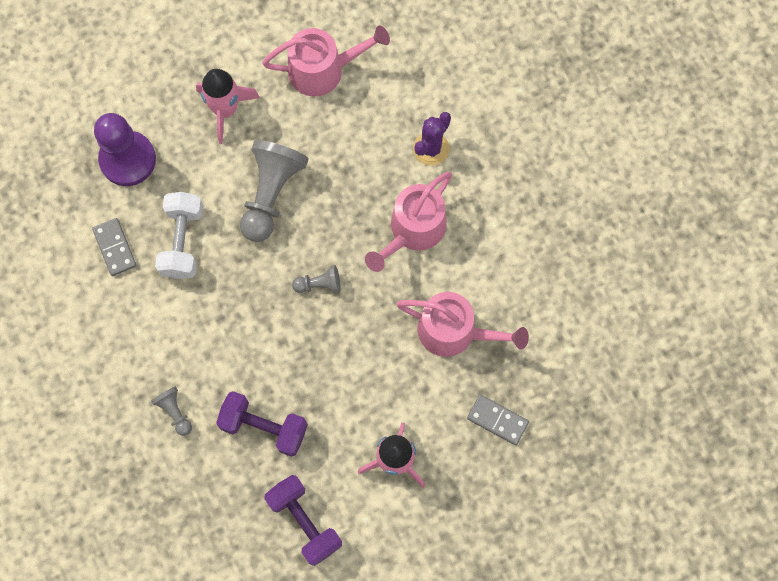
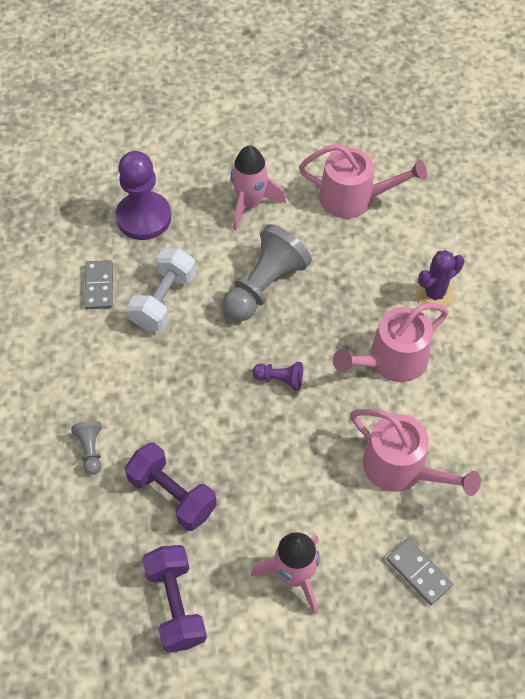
camera: 20 degrees right, 15 degrees down
grey pawn [292,265,341,293] -> purple pawn [252,362,303,391]

